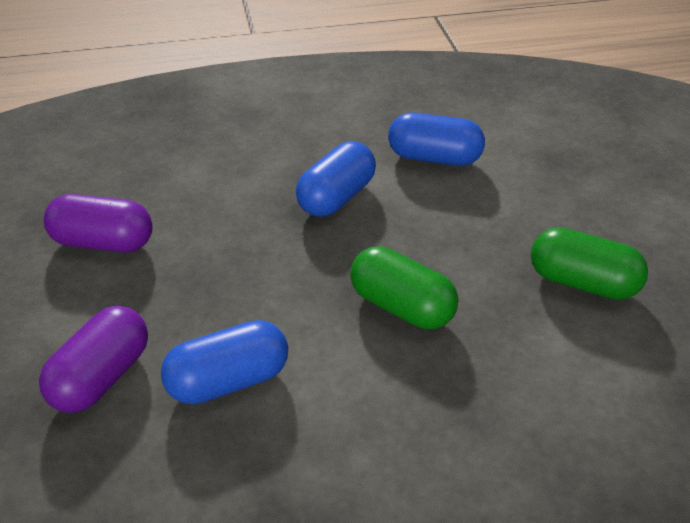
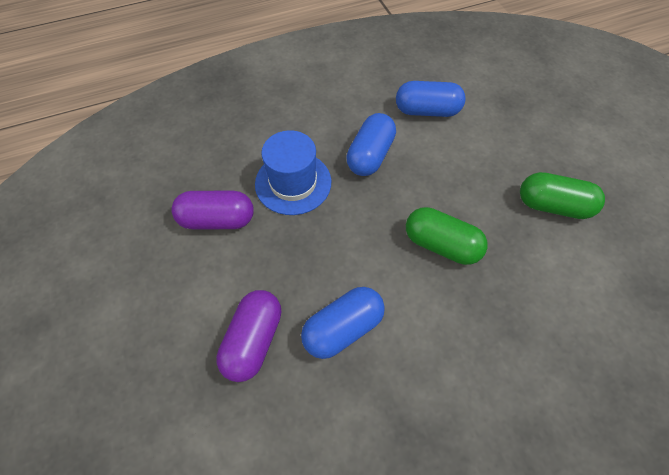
camera: 10 degrees left, 20 degrees up
none -> blue hat [255,130,331,215]

